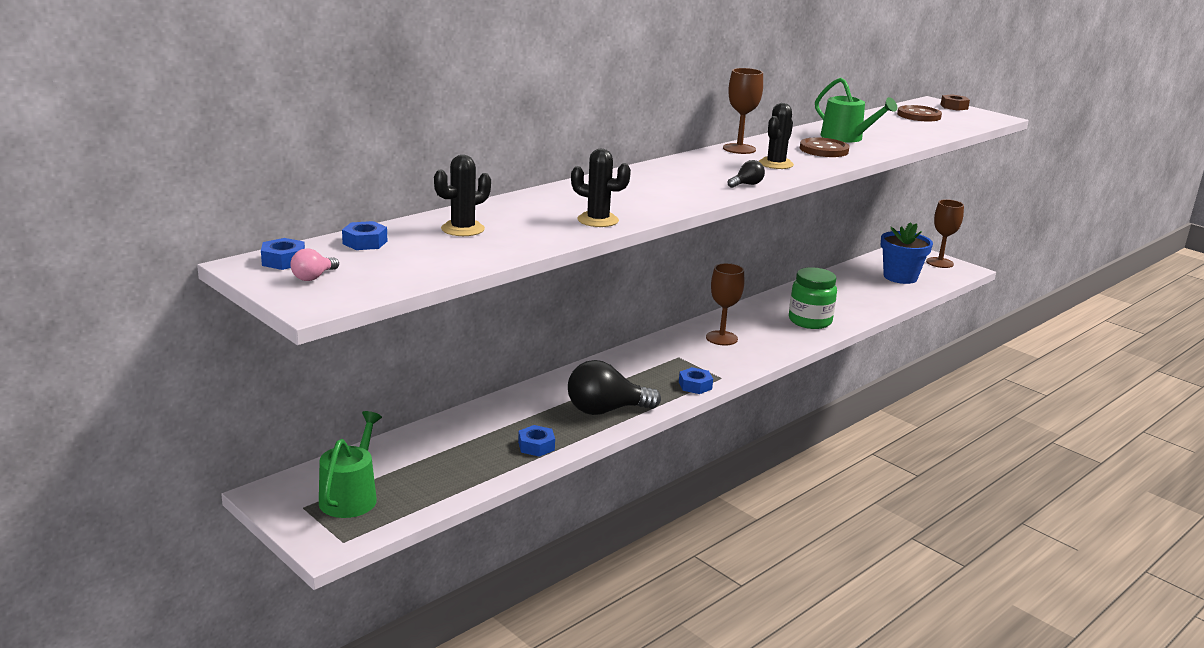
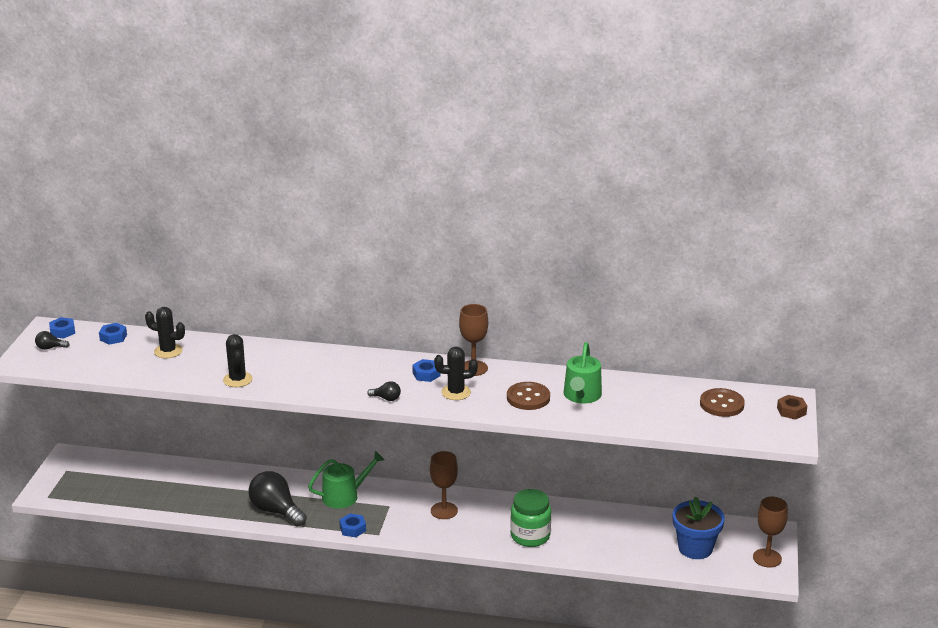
camera: 55 degrees right, 5 degrees up
pink light bulb [290,248,339,281] -> black light bulb [35,331,70,350]
green watering can [319,411,382,518] -> green watering can moved to [308,451,384,509]
blue nut [518,425,555,457] -> blue nut moved to [412,359,440,382]

